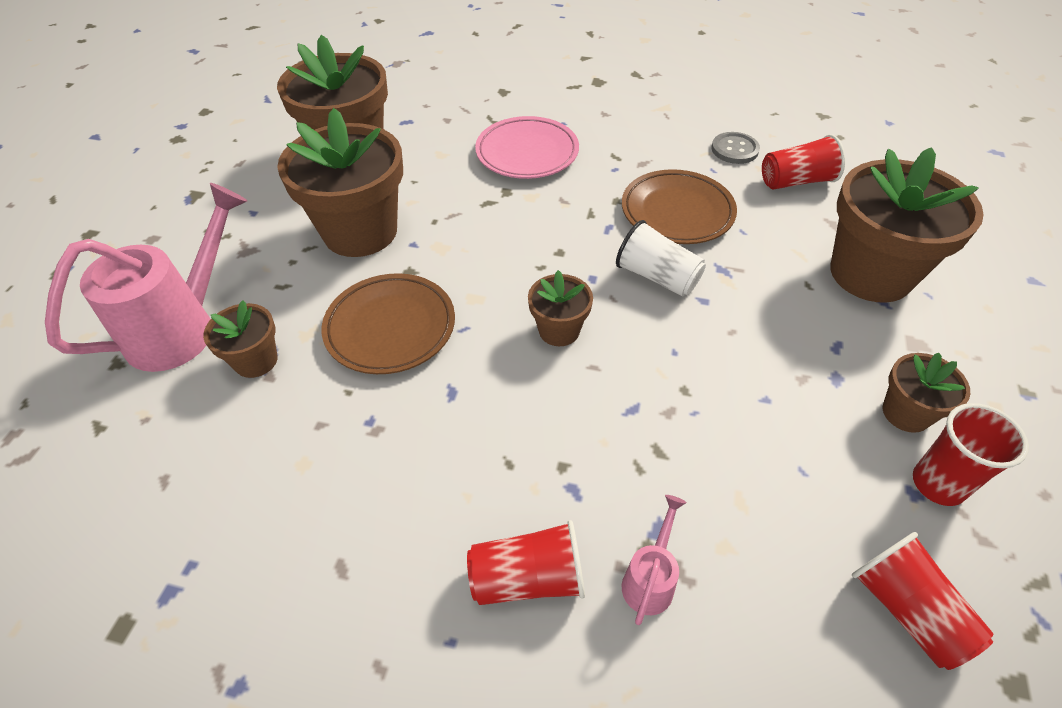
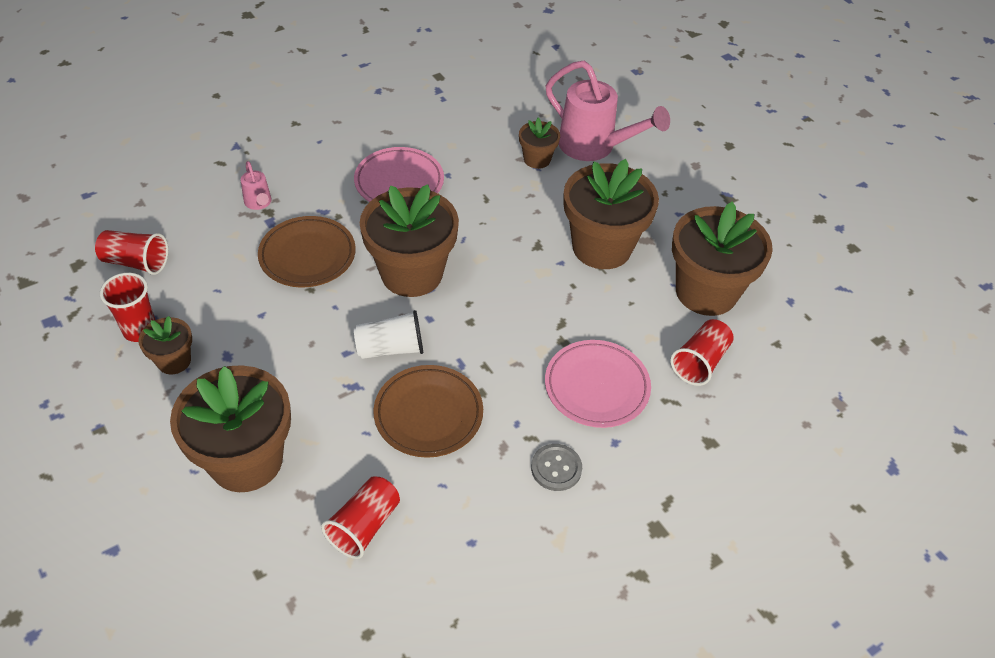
camera: 130 degrees right, 0 degrees up
pink watering can [45,183,247,372] -> pink watering can turned 45 degrees counterclockwise [546,61,670,161]
brown plate [322,273,455,374] -> brown plate moved to [258,216,356,287]
red cup [467,520,585,605] -> red cup moved to [670,319,734,386]
brown flower pot [528,270,593,346] -> brown flower pot [360,184,459,297], size x2.04
grey button [712,132,760,164] -> grey button moved to [531,444,582,491]
none -> pink plate [354,147,444,202]

